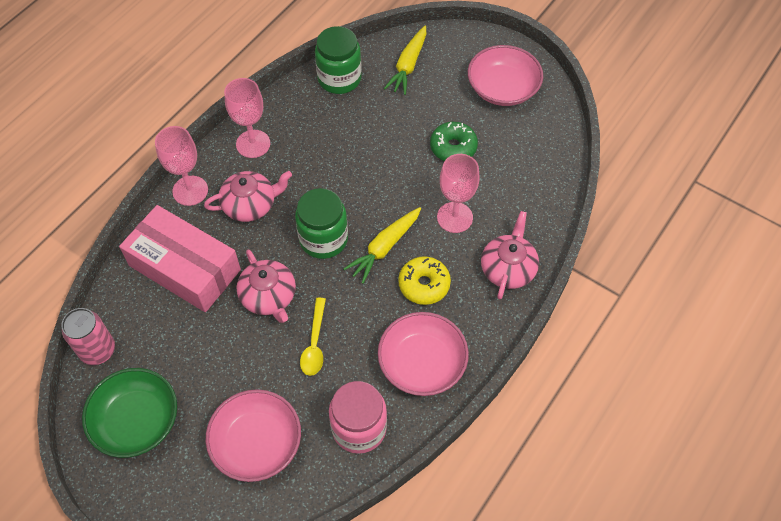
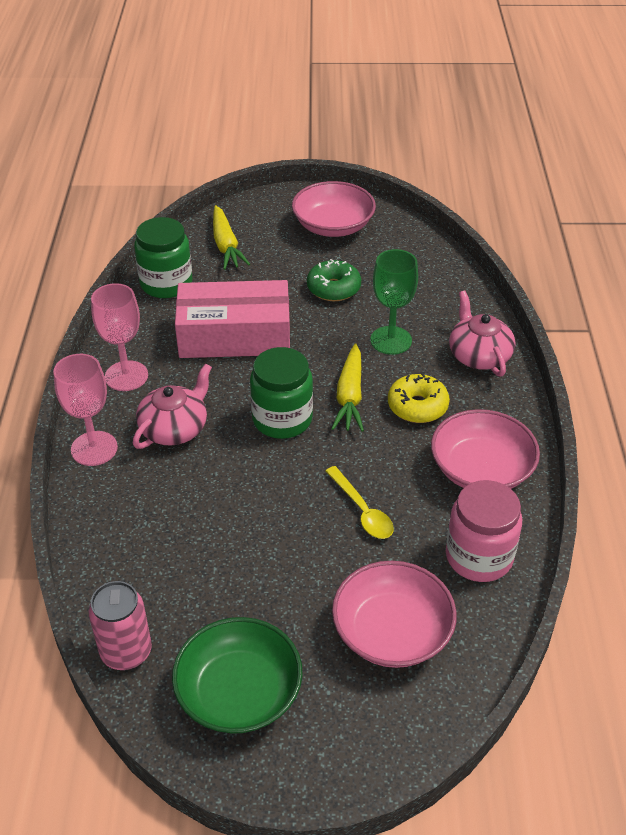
camera: 35 degrees left, 15 degrees down
pink box [119,205,241,312] -> pink box moved to [175,280,290,358]
pink teapot [237,250,296,323] -> none
pink goblet [437,154,480,233] -> green goblet [370,249,418,355]

